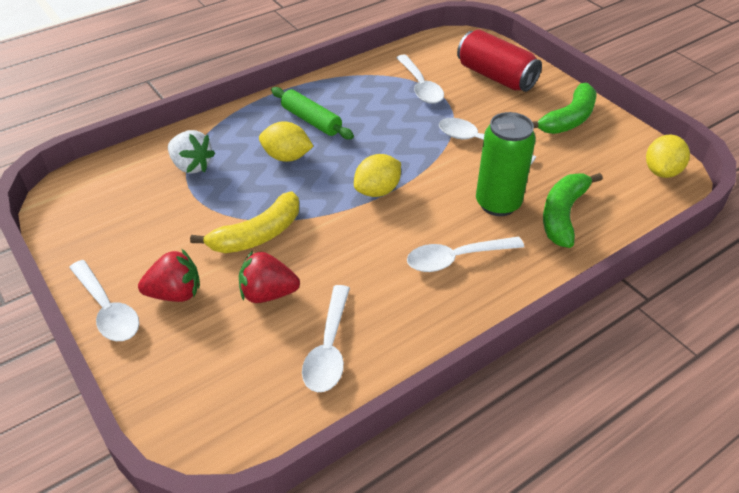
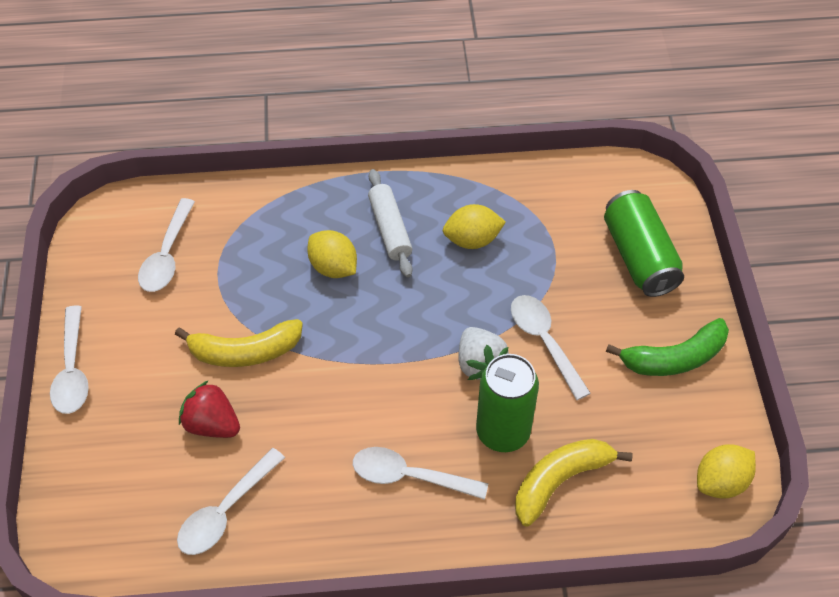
camera: 30 degrees right, 10 degrees up
red strawberry [138,248,200,302] -> none
white strawberry [168,130,215,174] -> white strawberry moved to [458,327,509,380]
green rolling pin [271,87,354,139] -> white rolling pin [368,169,412,278]
yellow lemon [354,154,401,197] -> yellow lemon moved to [443,204,506,249]
white spoon [396,55,444,104] -> white spoon moved to [138,198,195,292]
red can [457,29,542,92] -> green can [604,190,684,297]
green banana [543,173,603,248] -> yellow banana [515,439,632,526]

